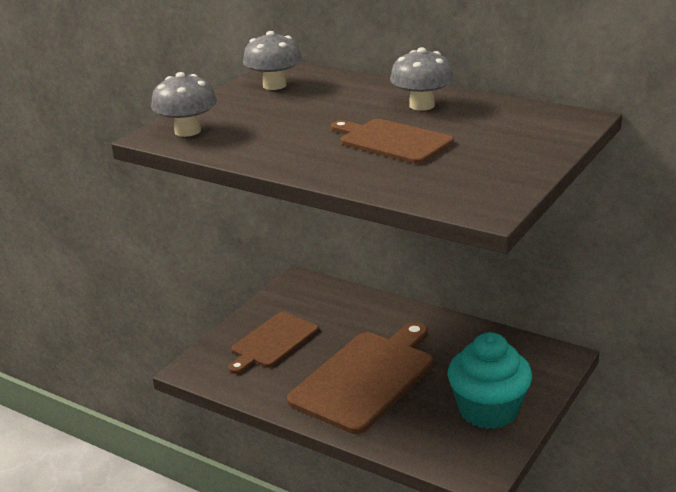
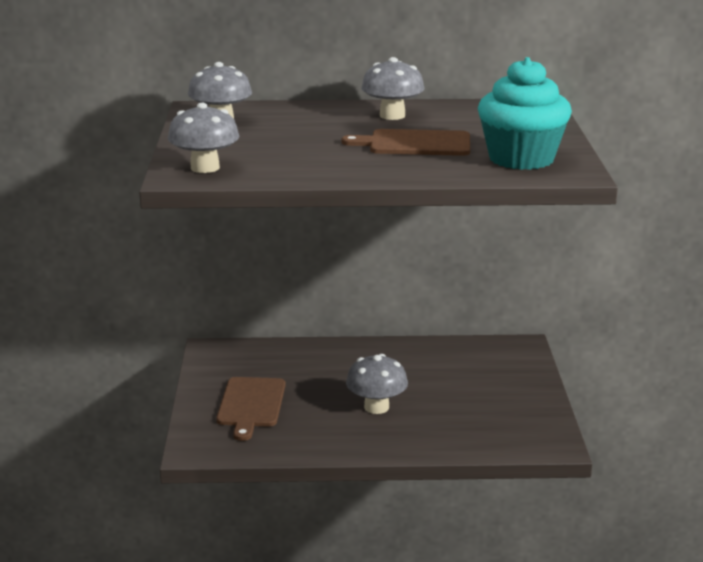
camera: 35 degrees left, 5 degrees down
brown cutting board [287,322,433,434] -> grey mushroom [346,354,408,414]
turquoise cupcake [447,332,532,429] -> turquoise cupcake moved to [478,57,572,170]

